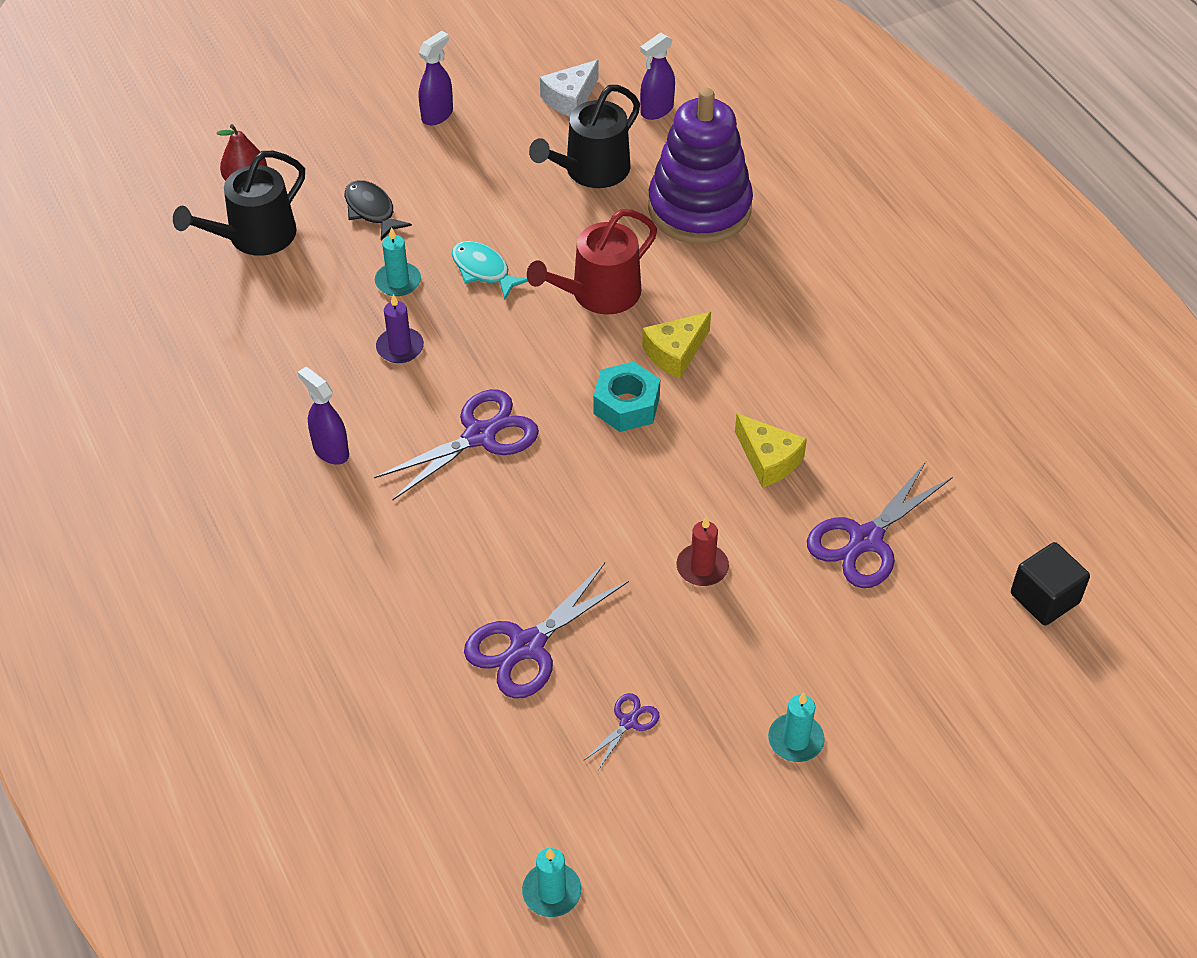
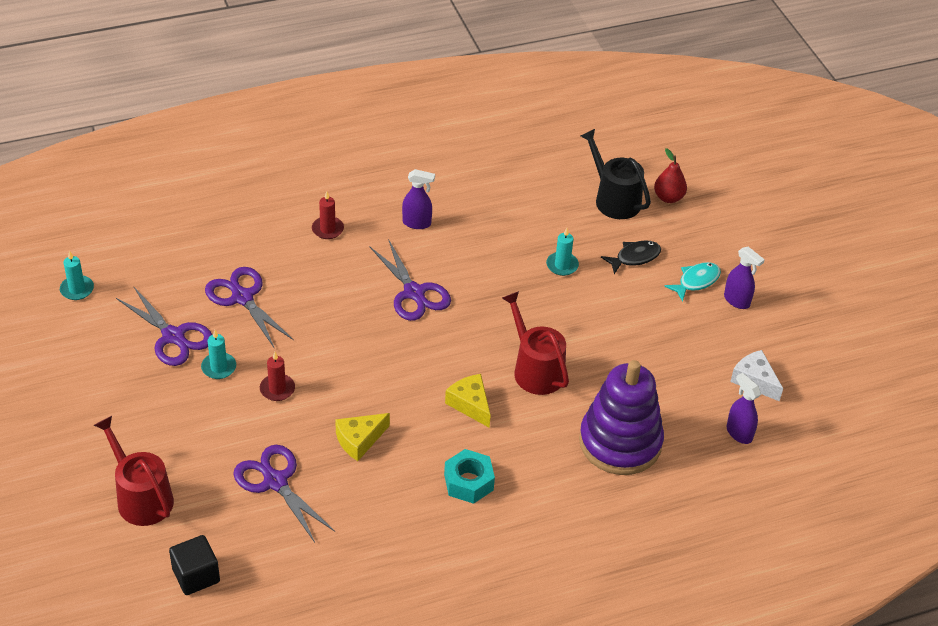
camera: 95 degrees right, 5 degrees down
purple spray bottle [298,367,349,465] -> purple spray bottle turned 45 degrees clockwise [402,169,435,229]
purple candle [376,294,424,363] -> none
turquoise fish [452,241,528,300] -> turquoise fish moved to [664,262,721,302]
black watering can [529,85,640,188] -> none
purple scissors [584,693,660,770] -> purple scissors [116,286,212,366], size x2.06
turquoise nut [594,362,660,432] -> turquoise nut moved to [444,449,495,504]
turquoise candle [768,693,825,762] -> turquoise candle moved to [201,330,236,379]
none -> red watering can [94,416,174,526]
none -> red candle [312,191,344,239]

